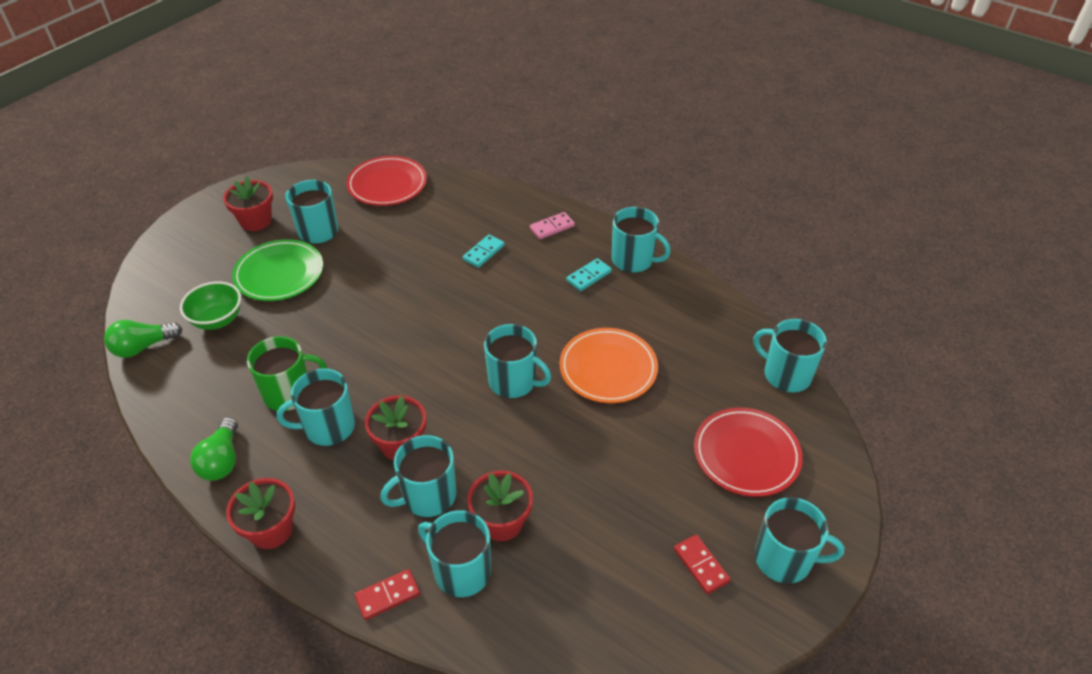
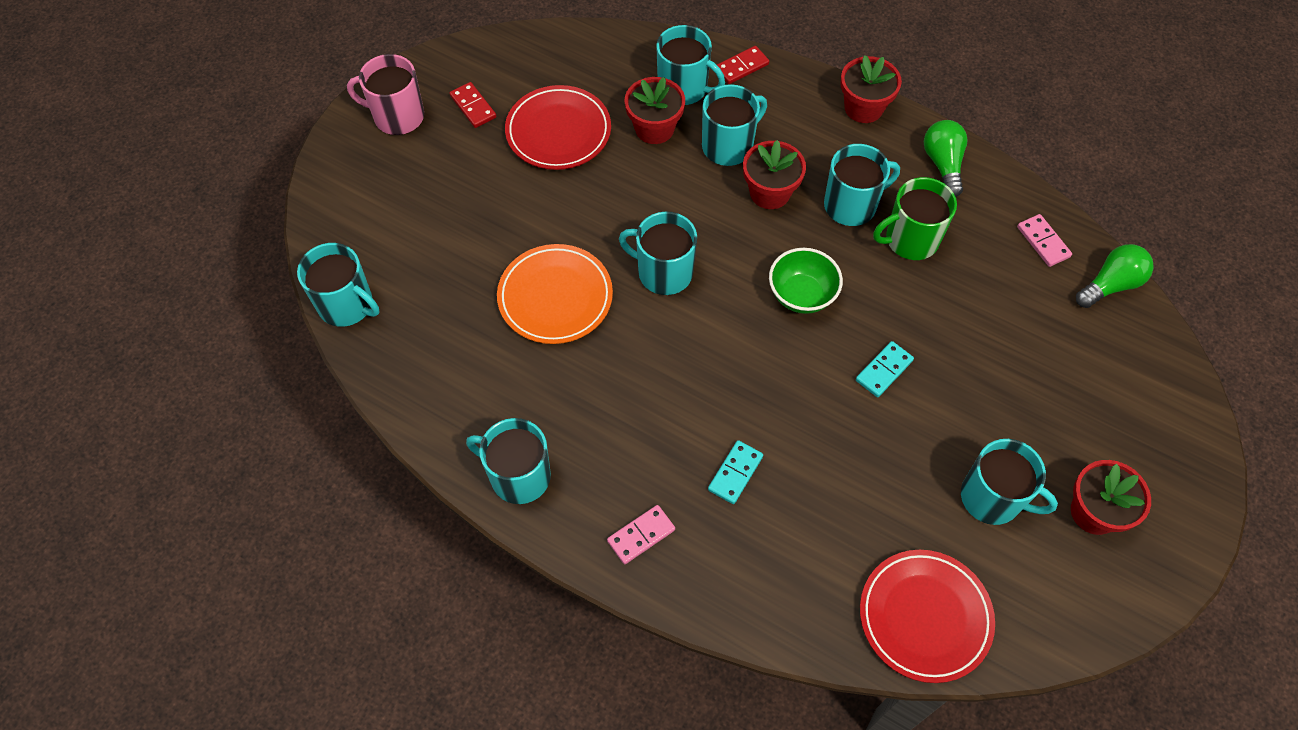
camera: 175 degrees right, 15 degrees up
green bowl [180,281,241,330] -> green bowl moved to [769,248,843,314]
green plate [232,239,323,301] -> none
turquoise domino [566,258,612,291] -> turquoise domino moved to [856,341,914,397]
red plate [694,407,803,497] -> red plate moved to [505,85,611,170]
turquoise mug [755,497,844,584] -> pink mug [347,54,424,135]
none -> pink domino [1017,214,1072,267]

